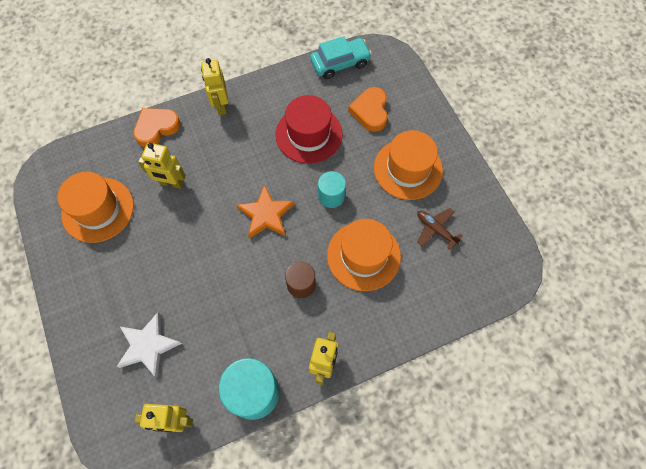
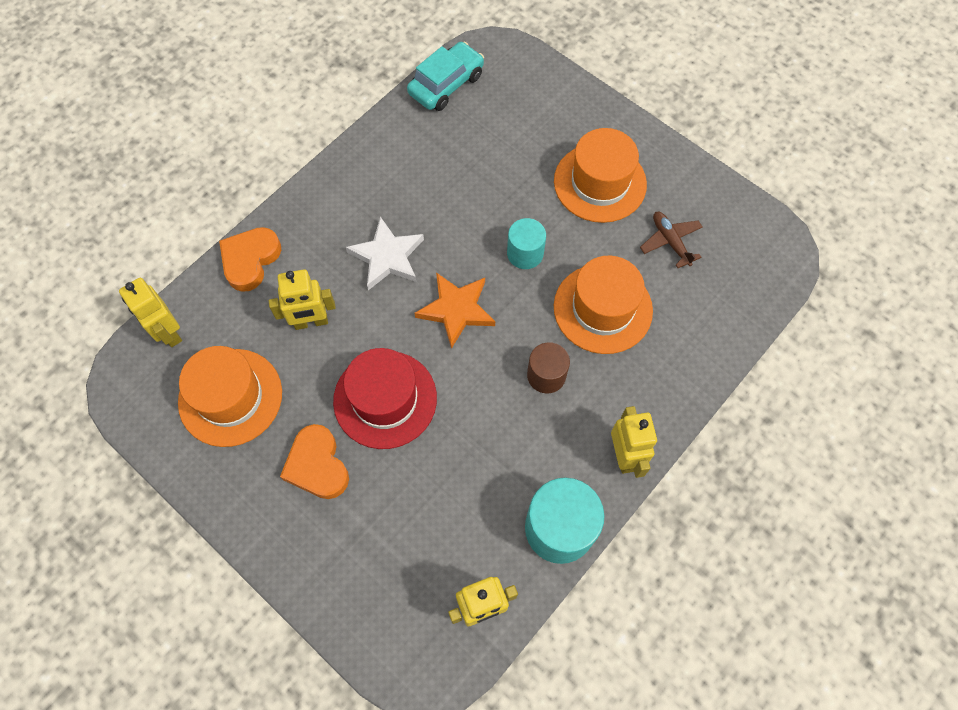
camera: 25 degrees left, 0 degrees up
white star [117,312,182,378] -> white star moved to [346,217,424,290]
yellow robot [201,58,228,115] -> yellow robot moved to [119,278,182,347]
red hat [275,95,342,164] -> red hat moved to [333,348,437,449]
orange heart [348,87,388,132] -> orange heart moved to [280,424,349,499]
brown plane [417,208,463,250] -> brown plane turned 45 degrees clockwise [640,212,703,268]

